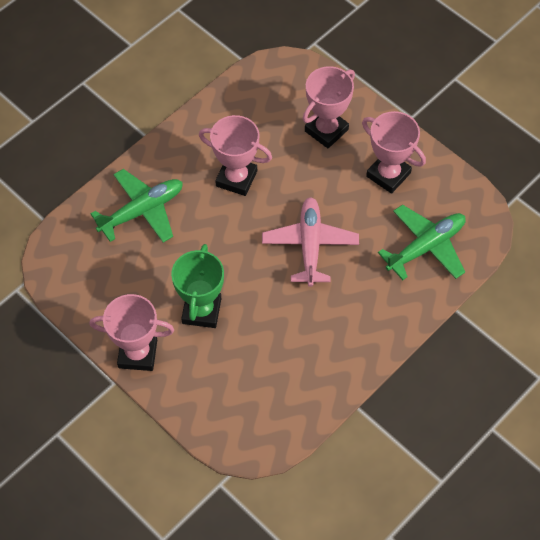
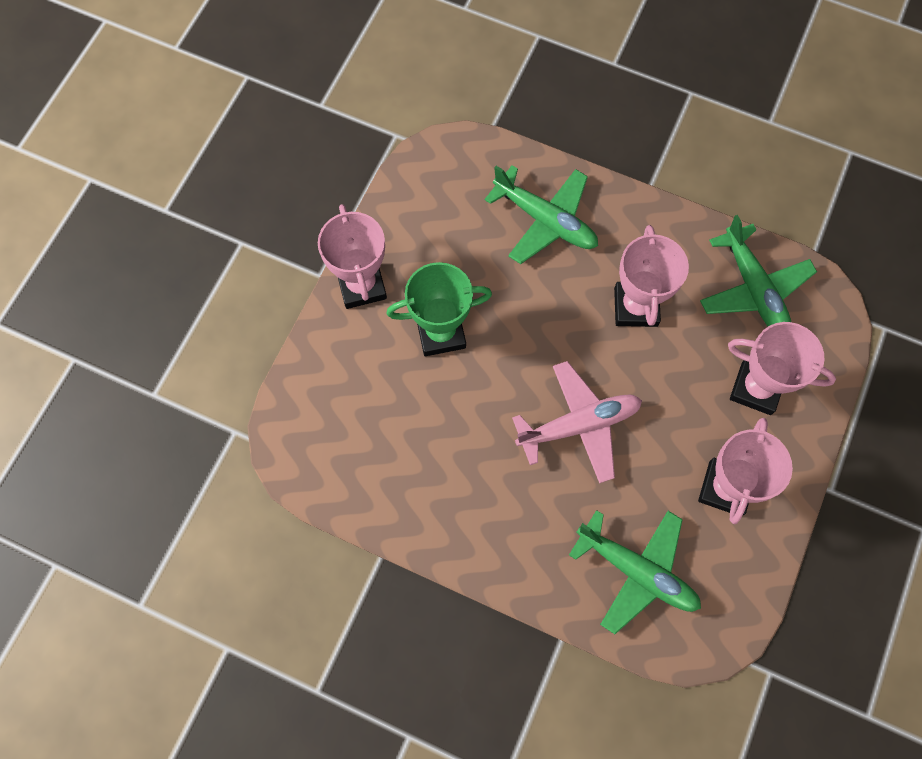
camera: 70 degrees right, 10 degrees up
none -> green plane [700,215,817,326]

